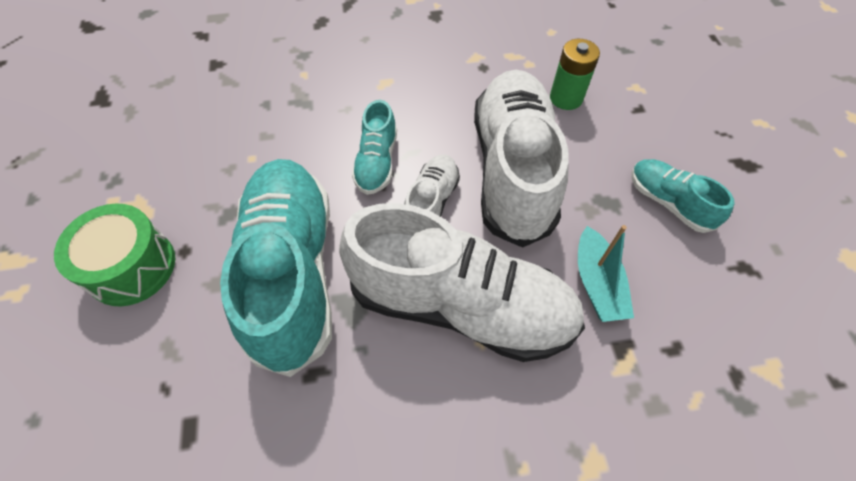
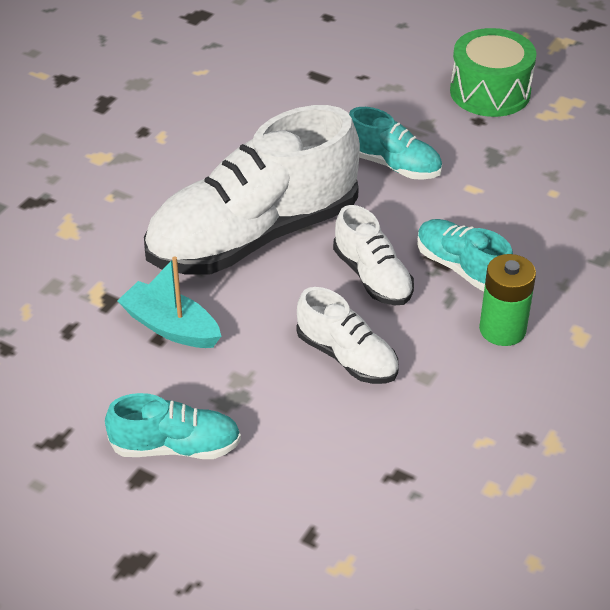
camera: 130 degrees right, 15 degrees down
turquoise shoe [220,159,332,377] -> turquoise shoe [349,107,442,180], size x0.48
white shoe [474,70,569,248] -> white shoe [296,287,398,384], size x0.48
green battery [550,39,600,110] -> green battery moved to [479,254,536,346]

